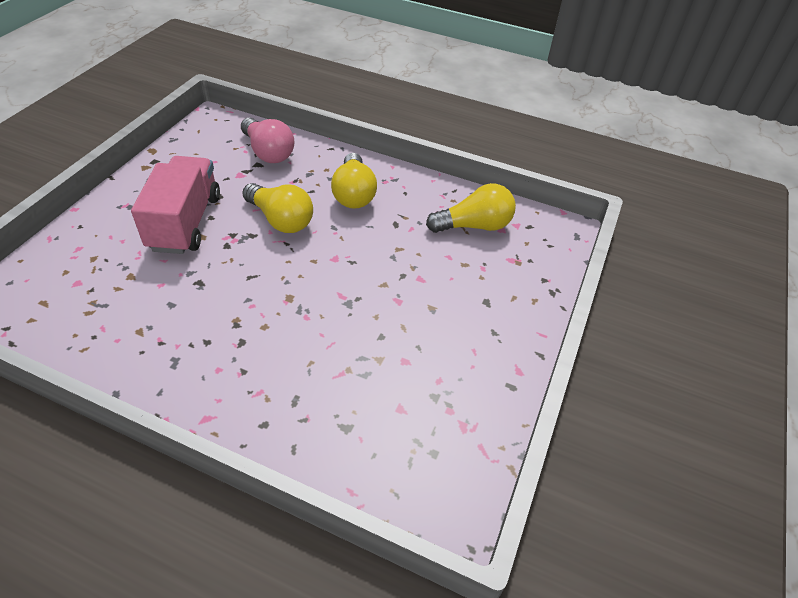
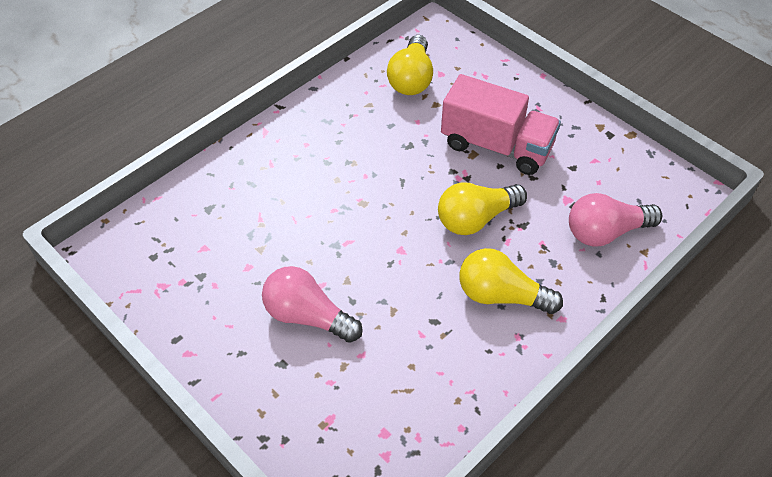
camera: 115 degrees right, 5 degrees up
yellow light bulb [426,183,516,233] -> yellow light bulb moved to [387,35,433,95]
none -> pink light bulb [262,266,363,343]

